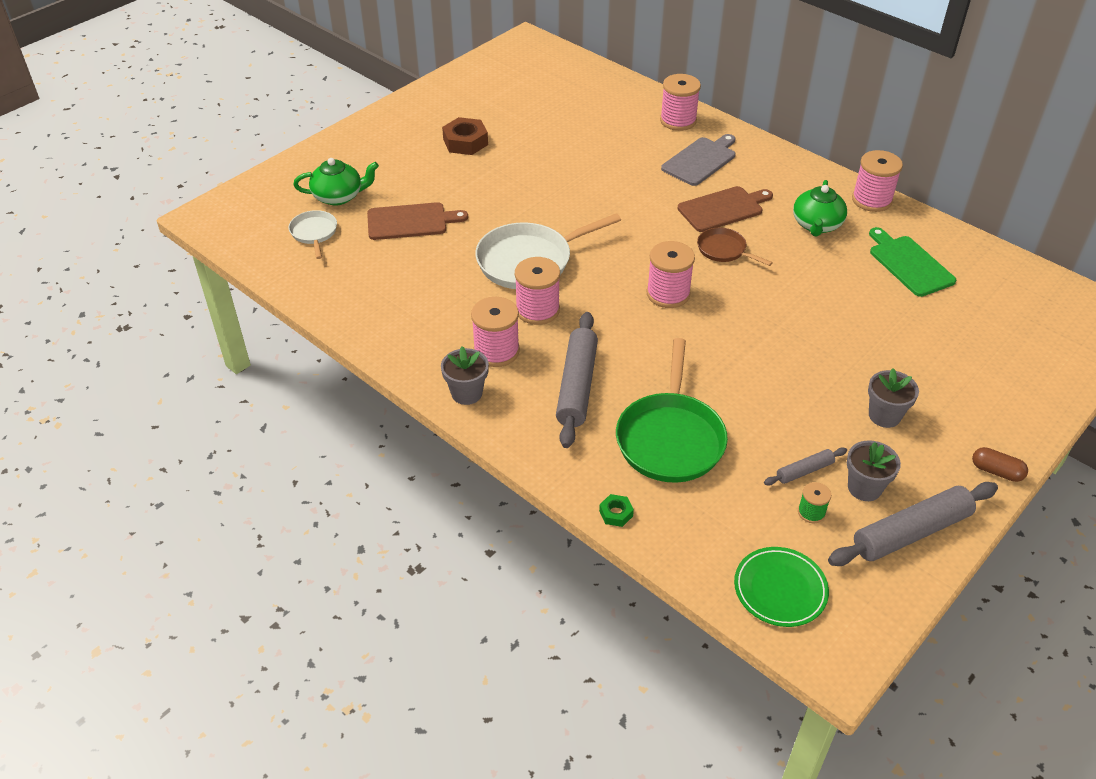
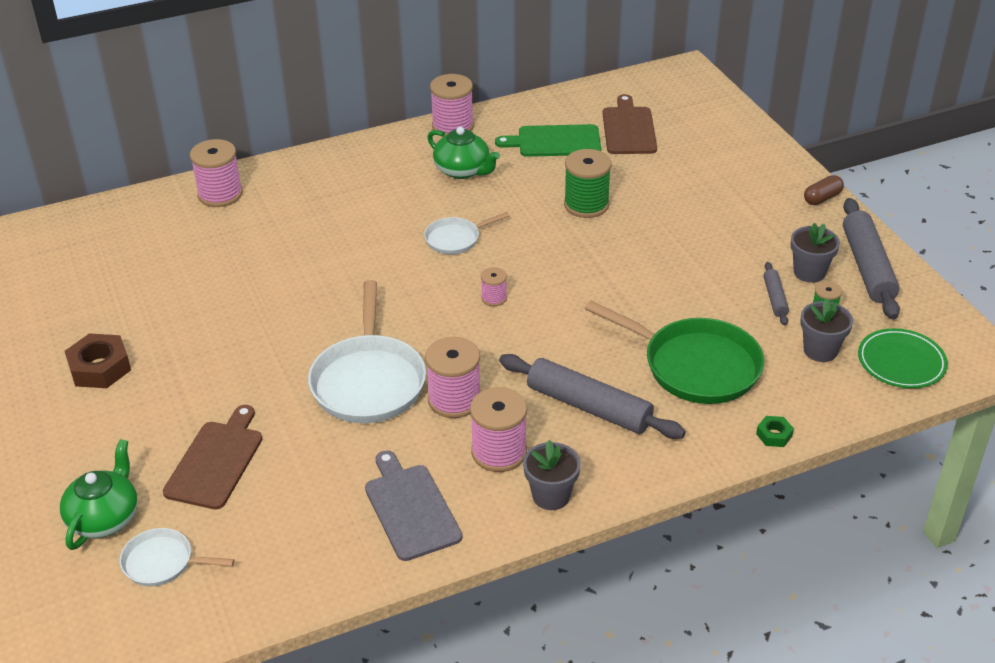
camera: 65 degrees left, 5 degrees down
pink spool [647,241,695,308] -> pink spool [481,267,507,306], size x0.52
grey cutting board [661,134,736,186] -> grey cutting board moved to [365,450,462,561]
brown cutting board [677,186,773,232] -> brown cutting board moved to [603,94,657,154]
brown pan [697,227,773,266] -> white pan [424,212,510,255]
grey flower pot [868,368,919,428] -> grey flower pot moved to [800,298,853,362]
none -> green spool [564,149,612,218]

